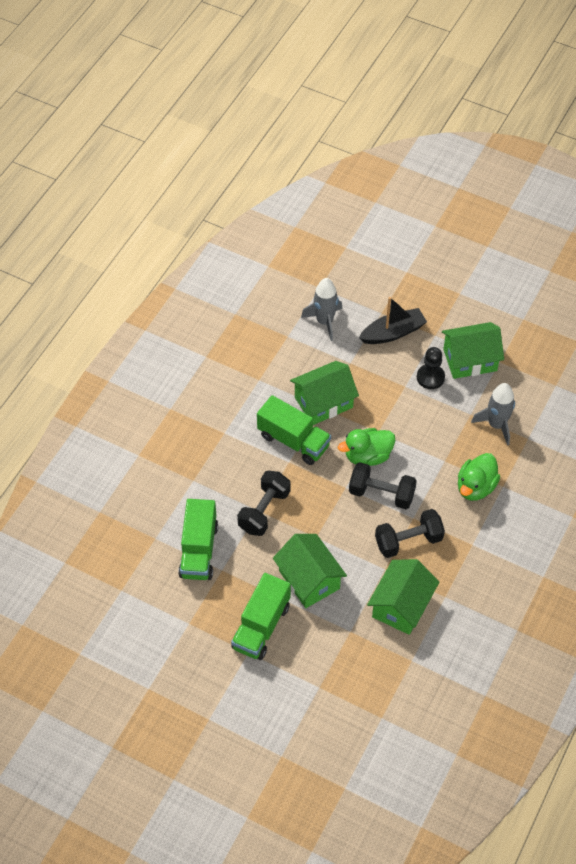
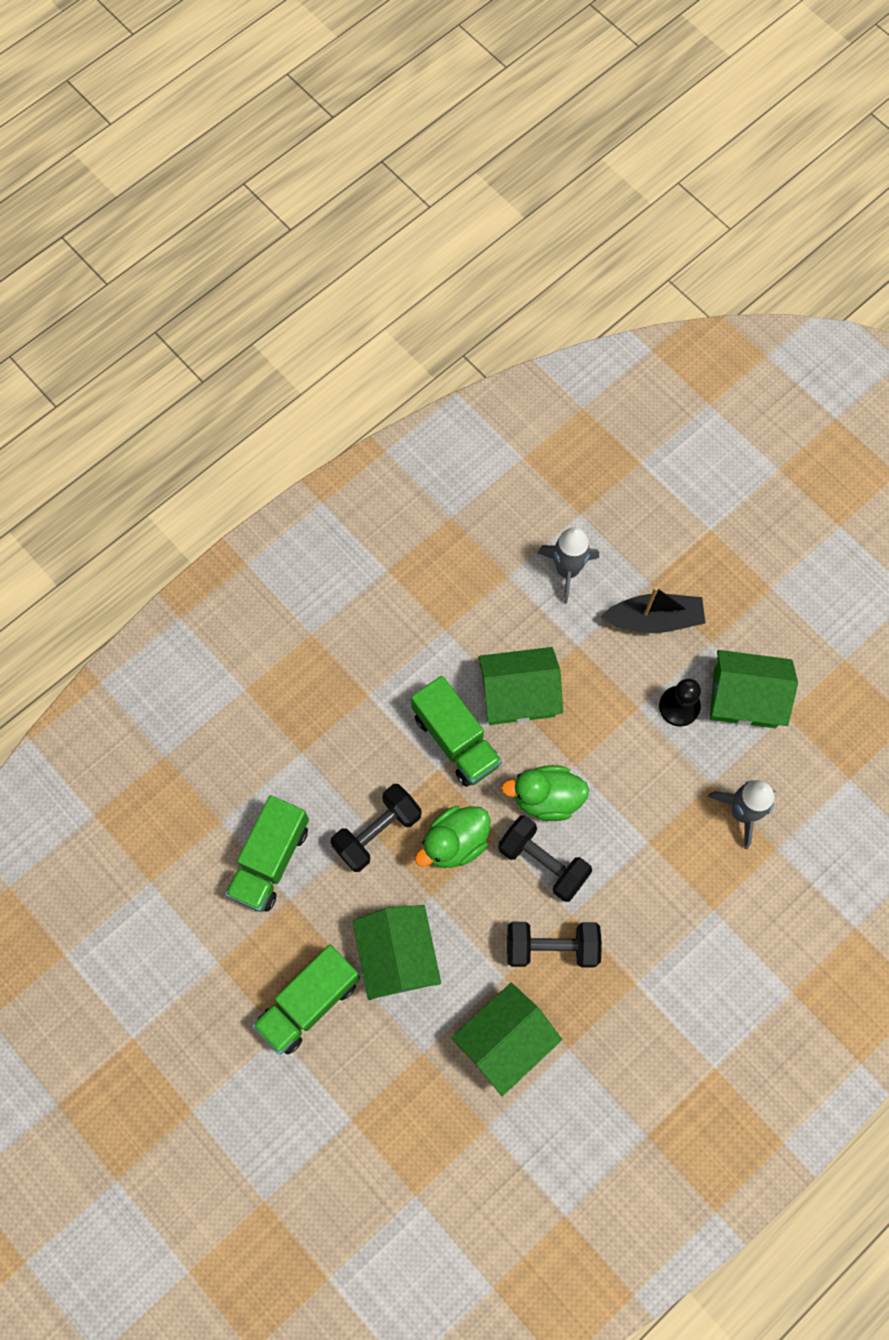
camera: 20 degrees right, 15 degrees up
green duck [458,453,500,501] -> green duck moved to [415,806,490,868]

